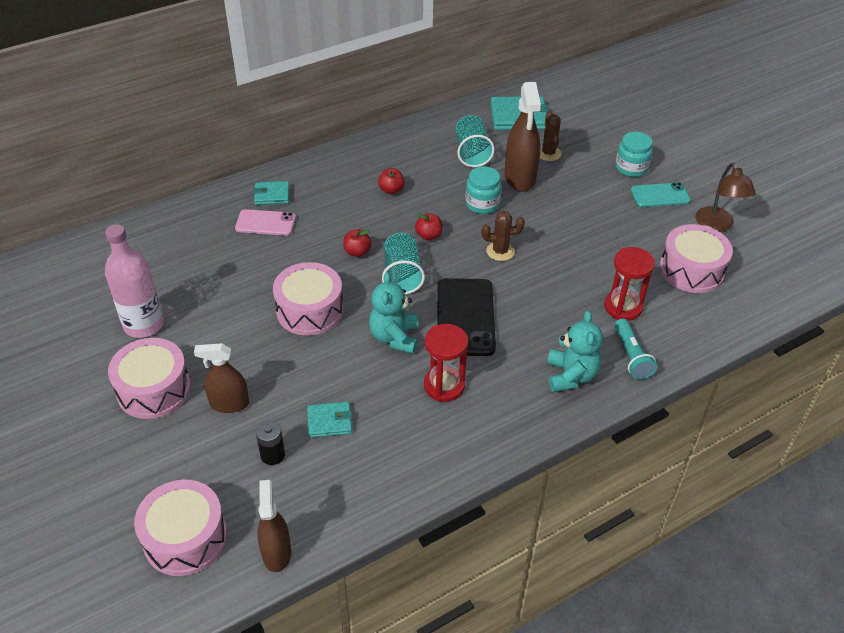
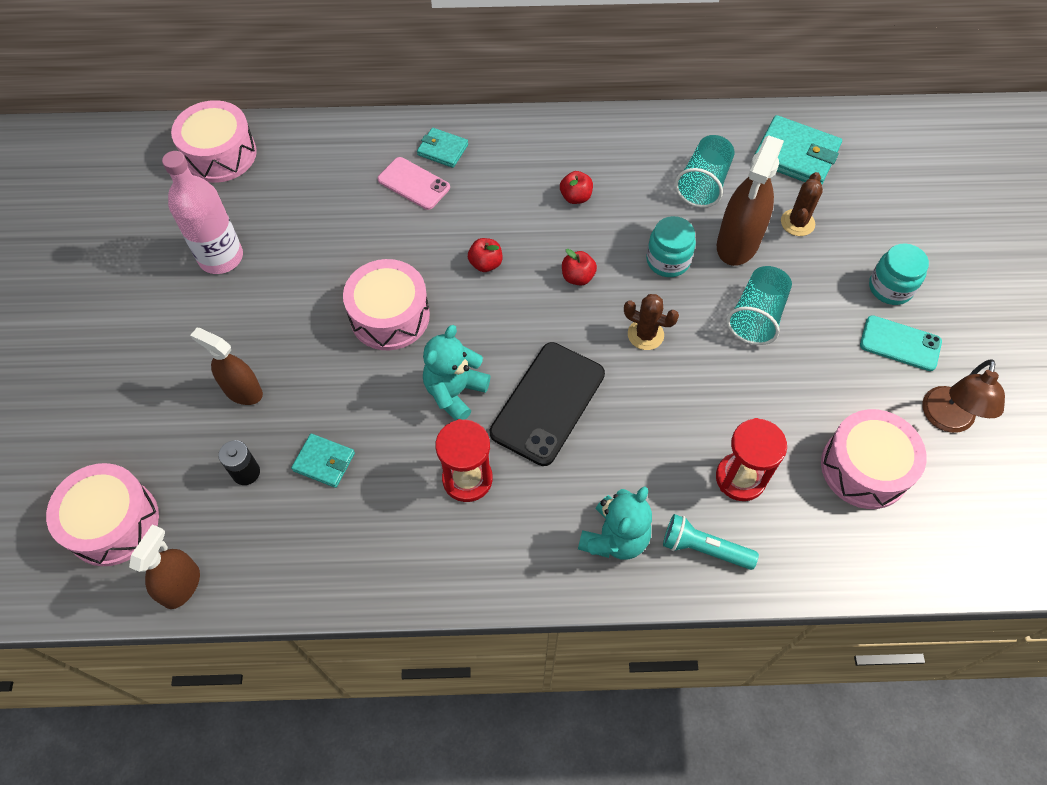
camera: 30 degrees right, 15 degrees up
pink drum [108,338,191,419] -> pink drum moved to [171,100,257,183]
turquoise cup [382,233,425,294] -> turquoise cup moved to [727,266,792,345]
turquoise flashlight [614,318,657,380] -> turquoise flashlight turned 90 degrees clockwise [663,514,759,570]

